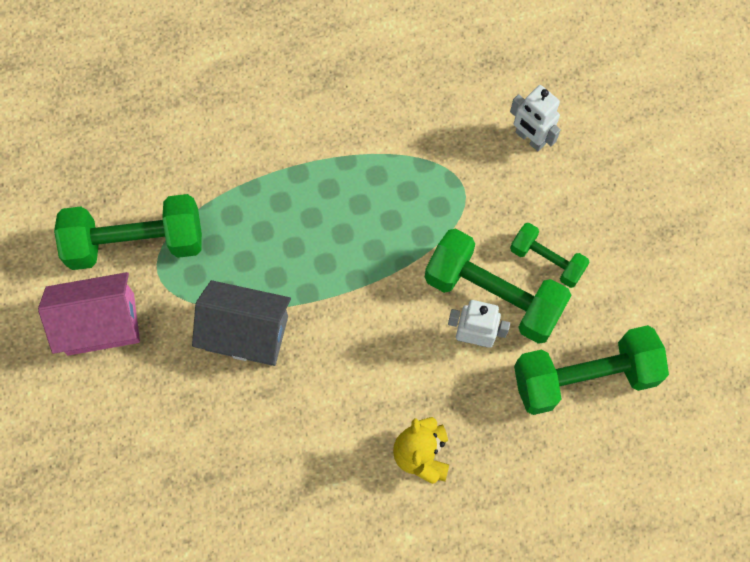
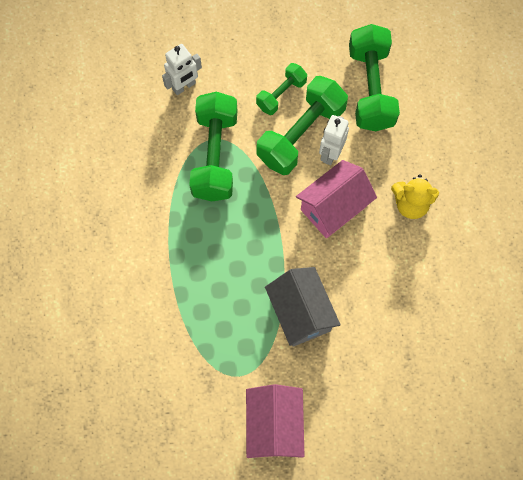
camera: 80 degrees left, 0 degrees up
green dumbbell [54,194,202,270] -> green dumbbell moved to [189,92,237,201]
grey house [192,280,291,366] -> grey house turned 45 degrees counterclockwise [265,267,340,347]
none -> pink house [296,160,377,239]

